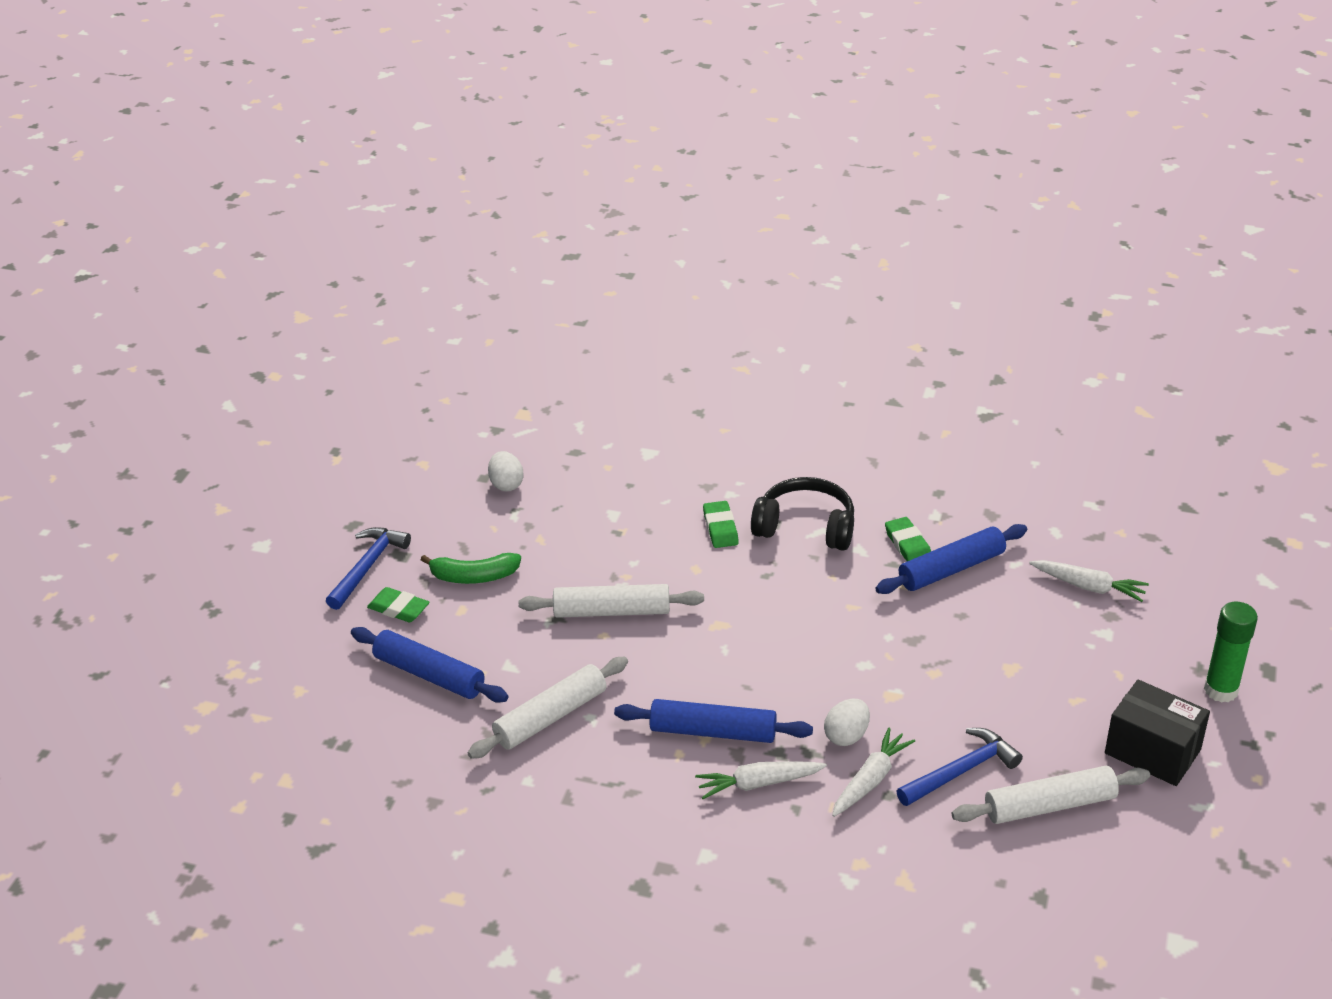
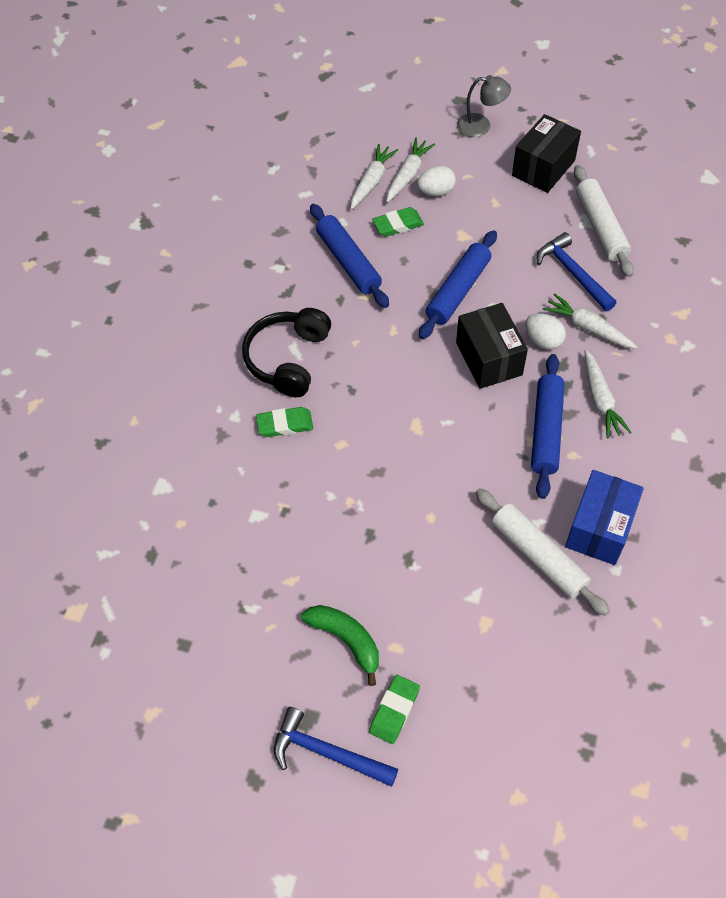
camera: 90 degrees left, 20 degrees up
blue rolling pin [351,627,508,703] -> blue rolling pin moved to [419,230,497,339]
green banana [421,553,521,584] -> green banana turned 45 degrees counterclockwise [301,605,379,686]
white egg [488,451,524,491] -> white egg moved to [417,165,456,196]
white rolling pin [519,584,704,618] -> none
green eraser [885,517,931,561] -> green eraser moved to [372,207,424,237]
green glue stick [1204,602,1258,702] -> grey lamp [457,75,511,137]
none -> white carrot [386,138,435,203]
none -> black box [456,303,528,389]
none -> blue box [565,470,644,565]

